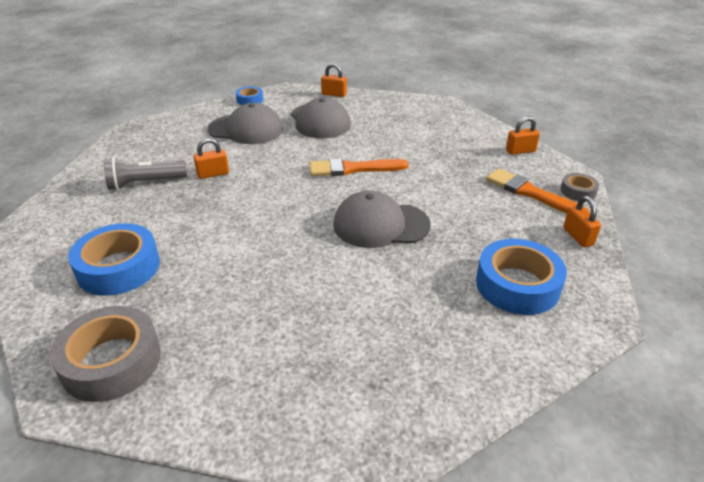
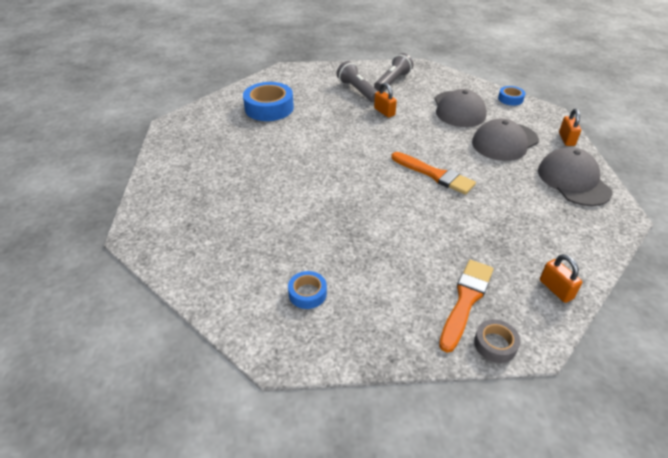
camera: 75 degrees right, 5 degrees up
grey tape [50,306,161,402] -> none
orange brush [309,158,409,176] -> orange brush turned 150 degrees clockwise [391,152,476,195]
grey cap [333,190,431,248] -> grey cap moved to [538,147,613,206]
blue tape [476,239,567,315] -> blue tape [288,271,327,309], size x0.52
orange padlock [563,196,601,247] -> none
none -> grey flashlight [374,53,413,91]

